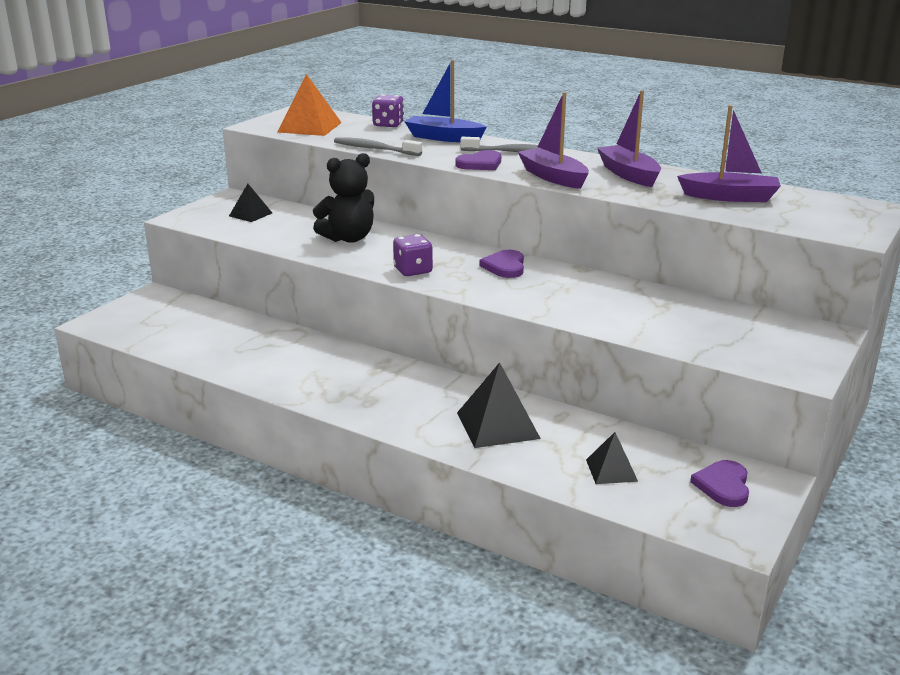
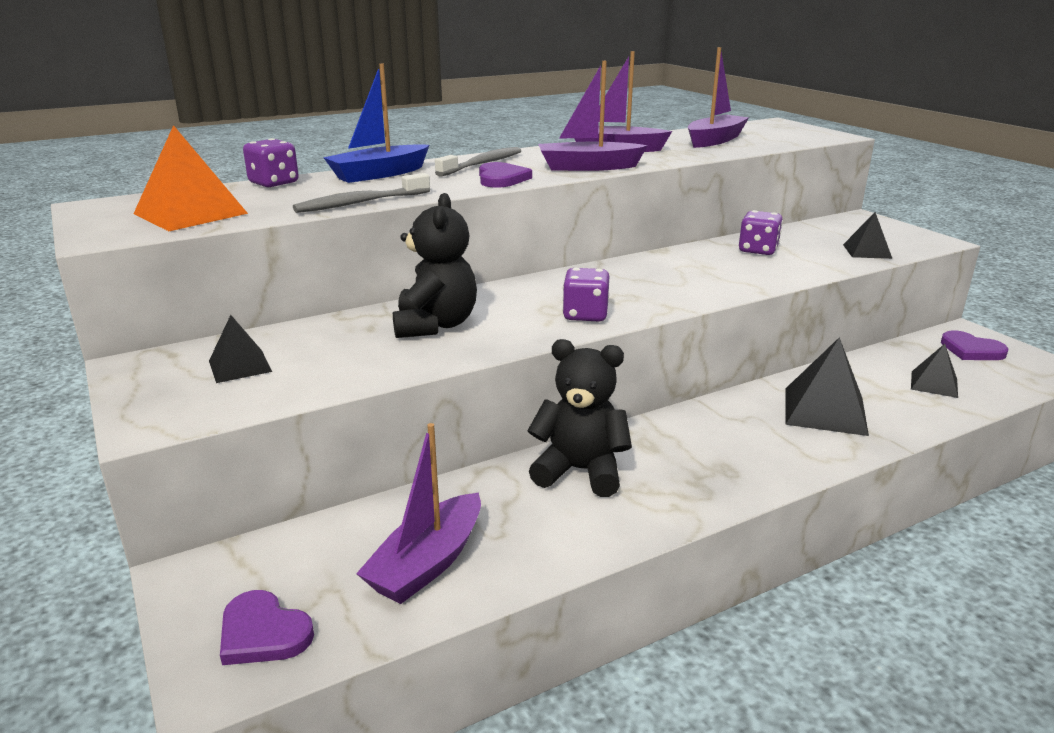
camera: 60 degrees left, 0 degrees up
purple heart [479,250,524,278] -> purple heart moved to [220,590,314,665]
none -> purple boat [356,423,481,604]
none -> black teddy bear [527,339,632,497]
none -> purple dice [739,210,783,255]
none -> black pyramid [843,212,892,259]

